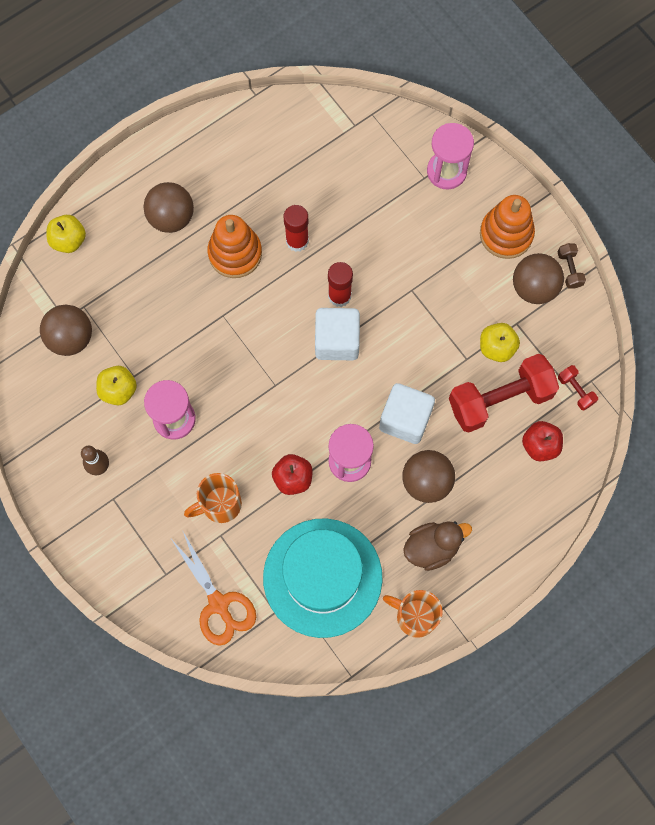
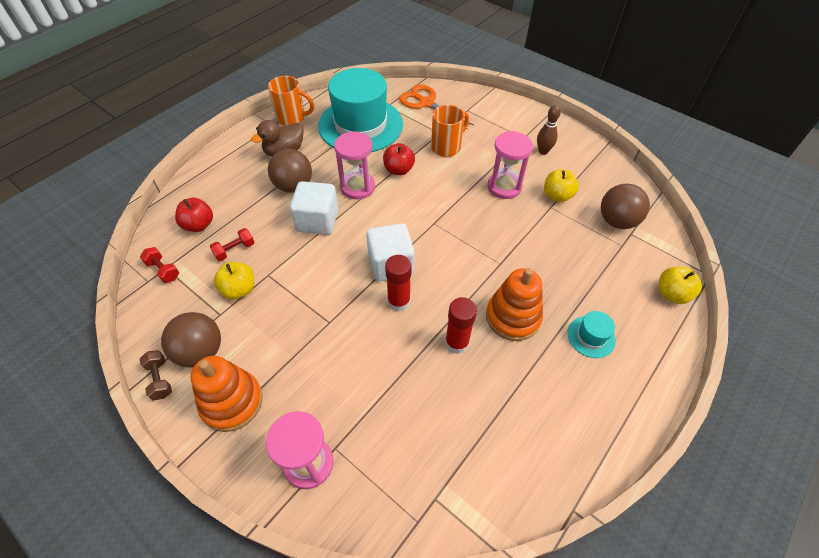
camera: 165 degrees right, 20 degrees down
brown ball [143,182,194,233] -> turquoise hat [567,311,616,358]
red dumbbell [449,354,559,433] -> red dumbbell [210,228,254,261], size x0.43

